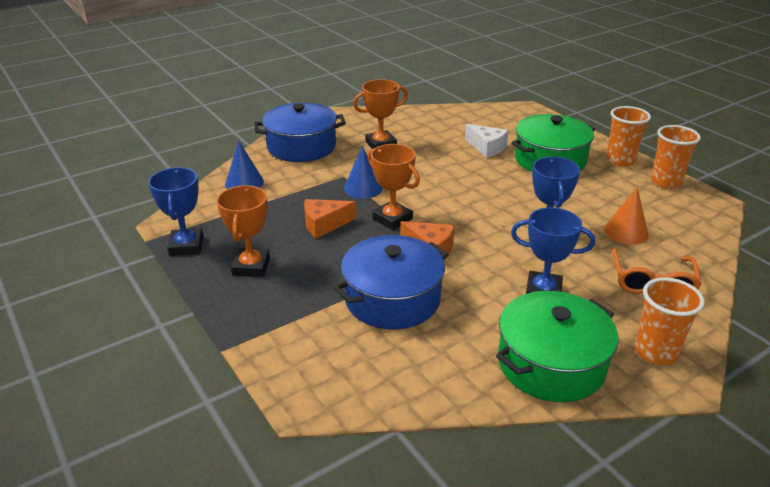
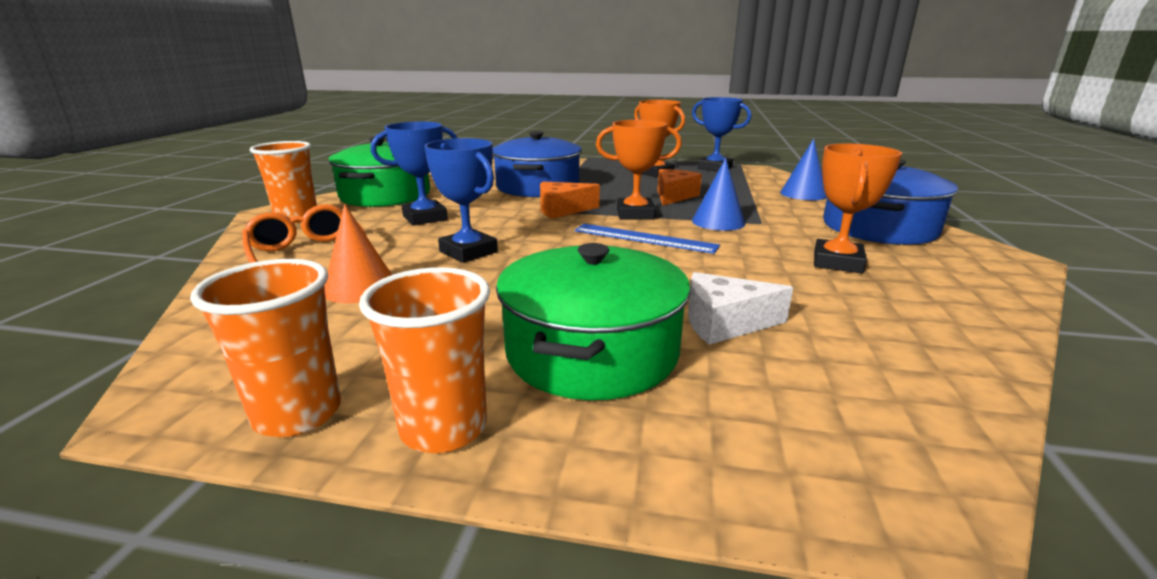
camera: 135 degrees right, 10 degrees down
none -> blue ruler [575,224,720,254]

